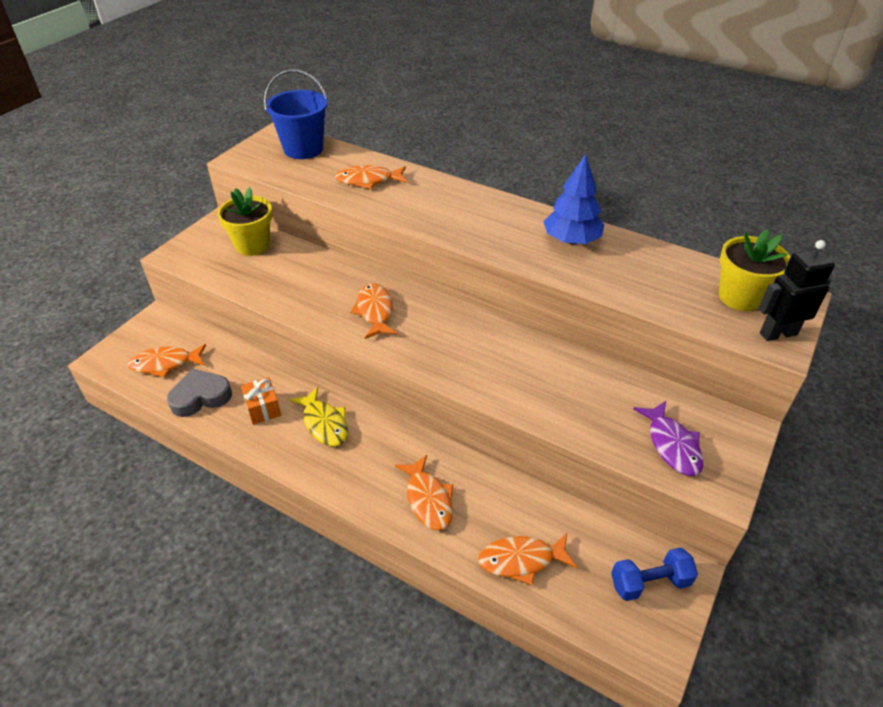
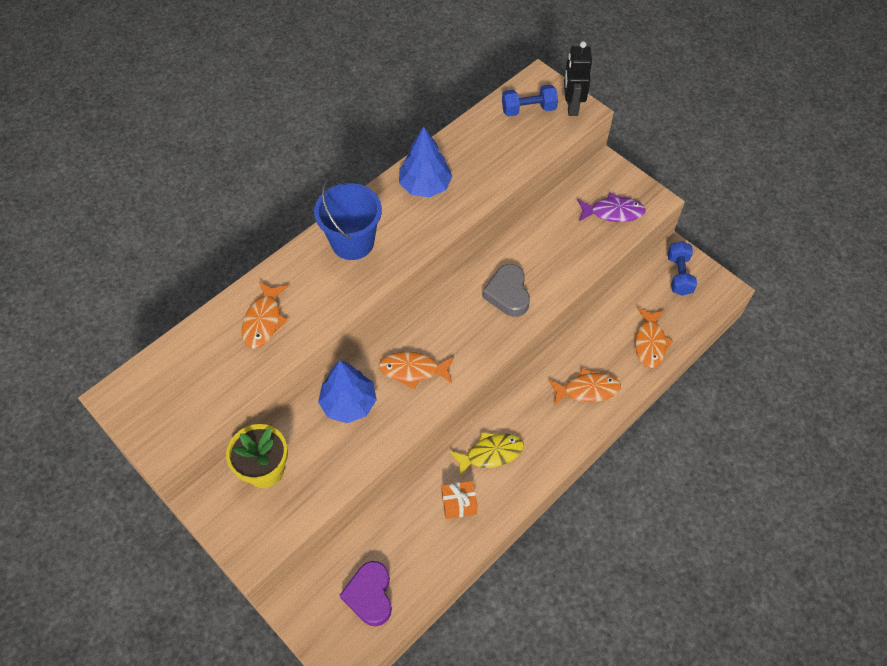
camera: 75 degrees left, 15 degrees up
orange fish [128,344,206,378] -> purple heart [340,561,392,626]
grey heart [167,369,232,417] -> grey heart moved to [482,264,530,317]
blue bucket [264,70,328,159] -> blue bucket moved to [314,178,382,260]
yellow flower pot [719,229,791,311] -> blue dumbbell [502,85,558,116]
none -> blue tree [318,360,377,423]

